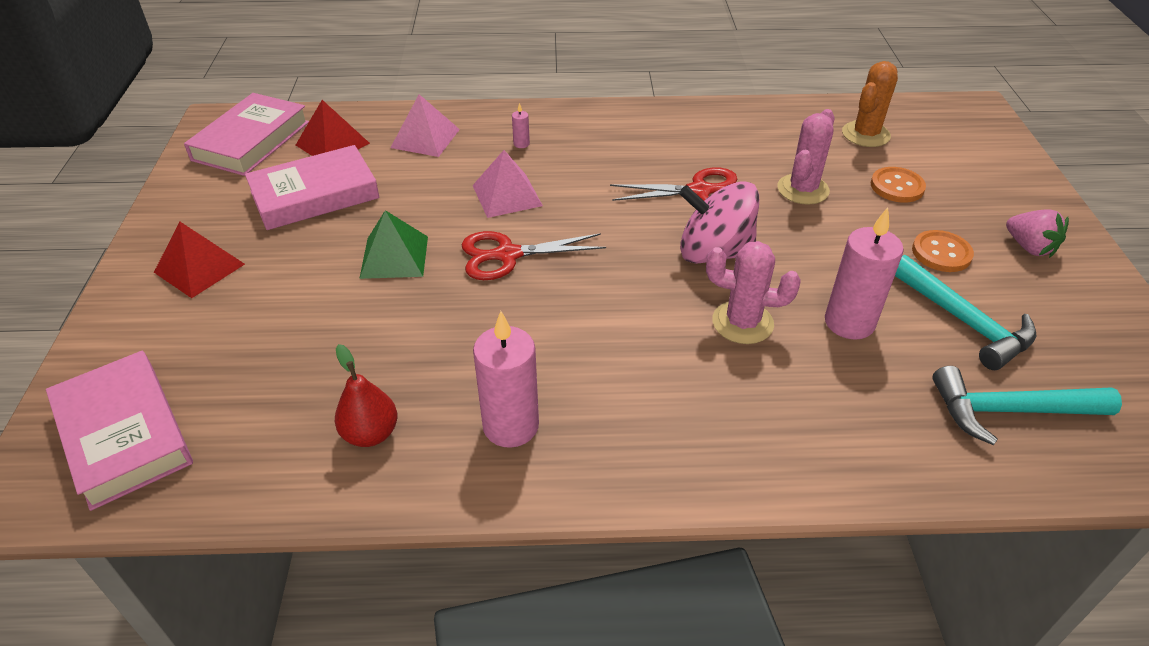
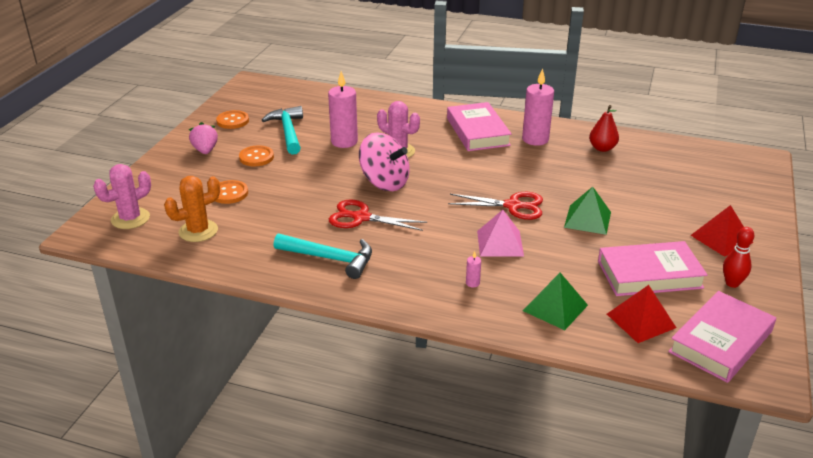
camera: 160 degrees left, 10 degrees down
pink book [46,351,193,511] -> pink book moved to [447,102,512,151]
pink pyramid [390,94,460,157] -> green pyramid [523,273,588,330]
pink cactus [777,109,835,205] -> pink cactus moved to [93,164,151,229]
turquoise hammer [932,366,1122,445] -> turquoise hammer moved to [274,234,372,279]
none -> orange button [216,110,249,129]
none -> red bowling pin [723,227,754,288]

